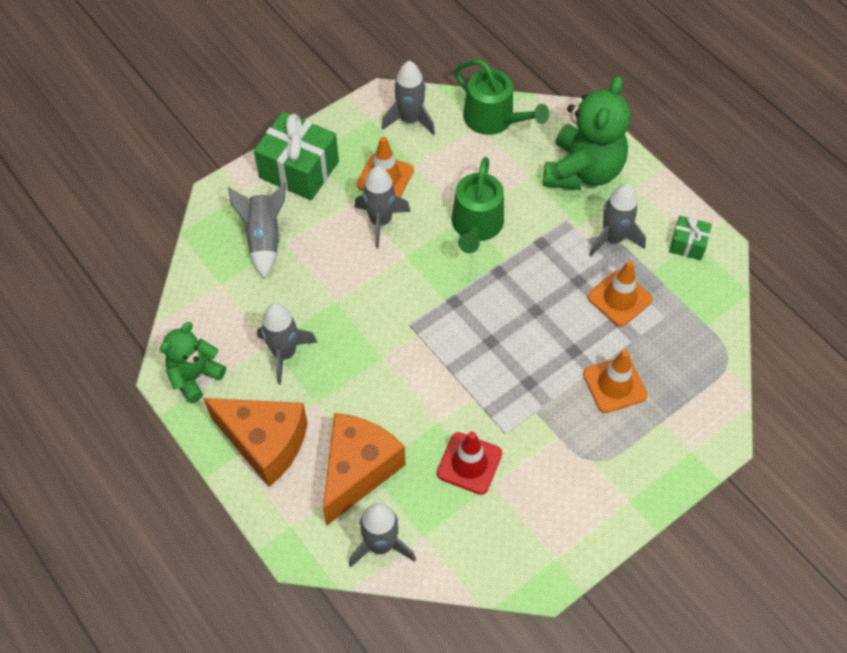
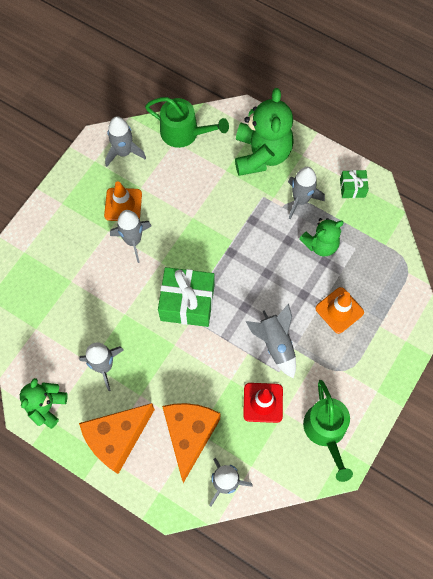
camera: 20 degrees left, 10 degrees up
orange cheese [203,398,308,487] -> orange cheese turned 135 degrees clockwise [79,403,155,474]
grey rocket [228,182,286,279] -> grey rocket moved to [246,303,296,379]
green gift [254,111,339,200] -> green gift moved to [158,267,214,327]
green watering can [452,157,504,253] -> green watering can moved to [303,380,353,482]
orange traffic cone [587,261,653,327] -> green teddy bear [299,218,344,256]

